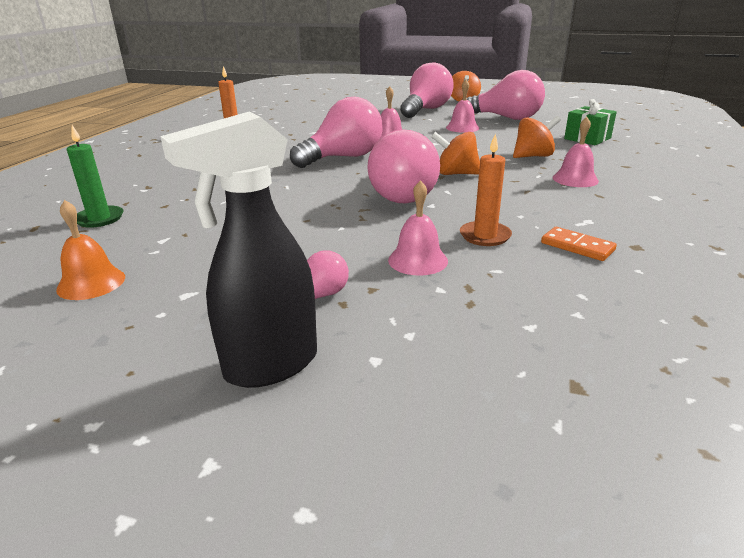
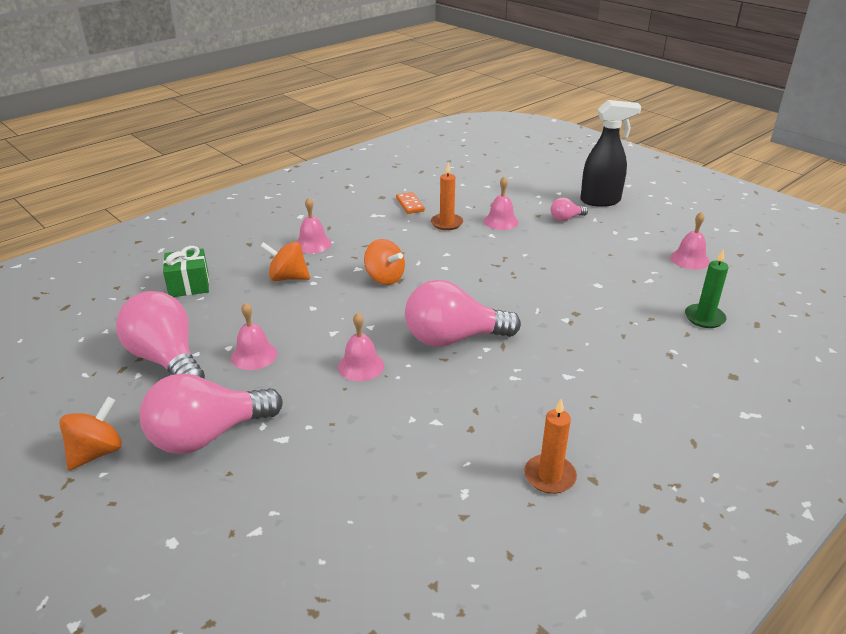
camera: 150 degrees left, 5 degrees up
orange bell [56,200,125,300] -> pink bell [670,212,710,270]
pink light bulb [367,129,440,204] -> none

